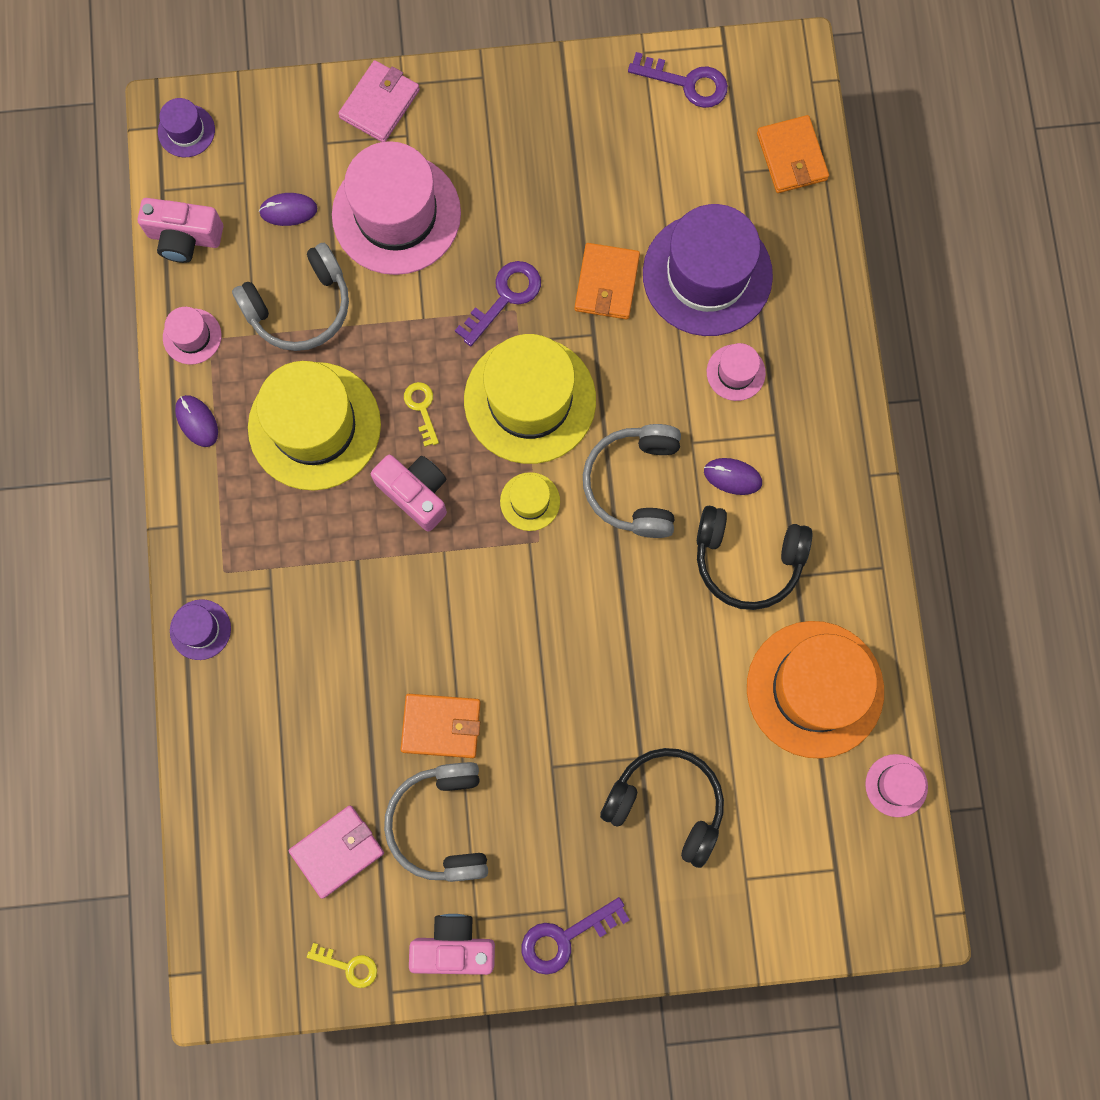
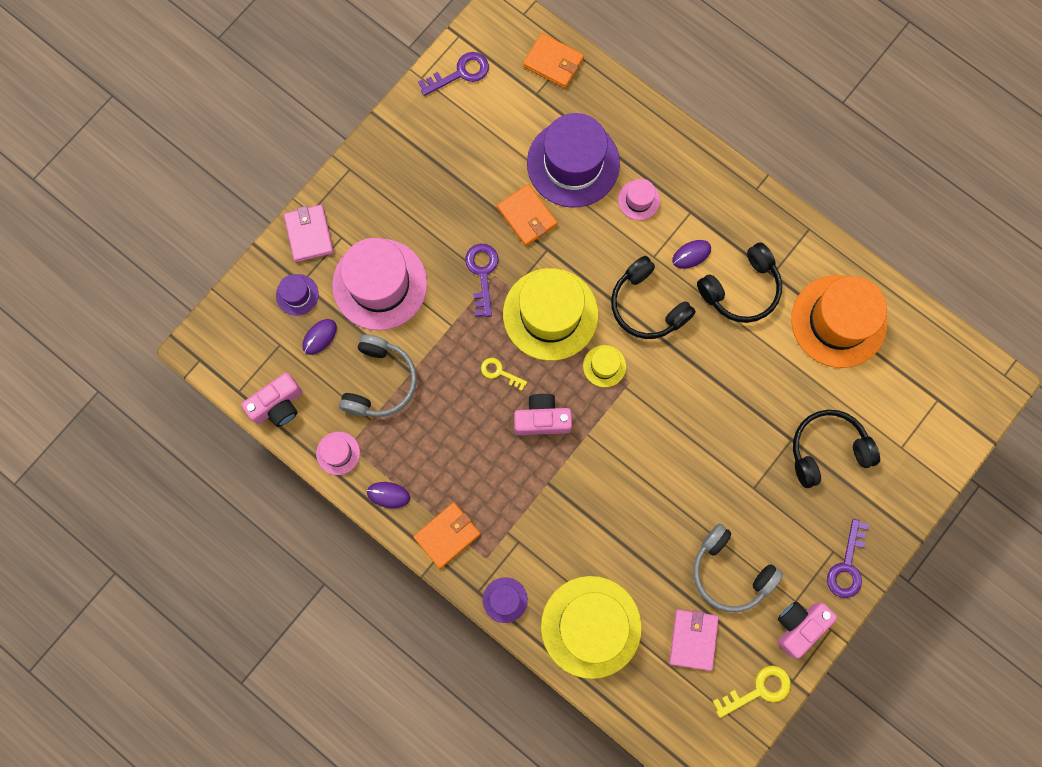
camera: 45 degrees left, 0 degrees up
purple hat [158,98,215,157] -> purple hat moved to [276,274,319,315]
yellow hat [248,361,381,491] -> yellow hat moved to [541,576,642,679]
yellow key [307,943,377,988] -> yellow key [713,666,791,718], size x1.57
orange wallet [401,694,481,758] -> orange wallet moved to [413,502,480,569]
grey headphones [583,424,681,538] -> black headphones [611,256,696,339]
pink hat [865,754,928,817] -> none

